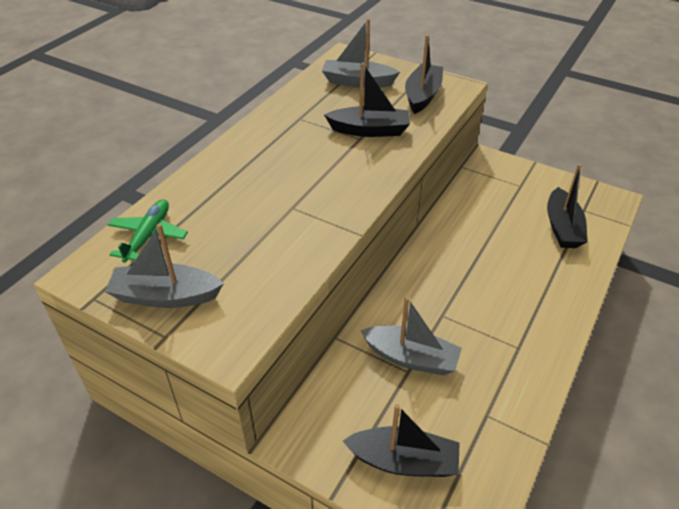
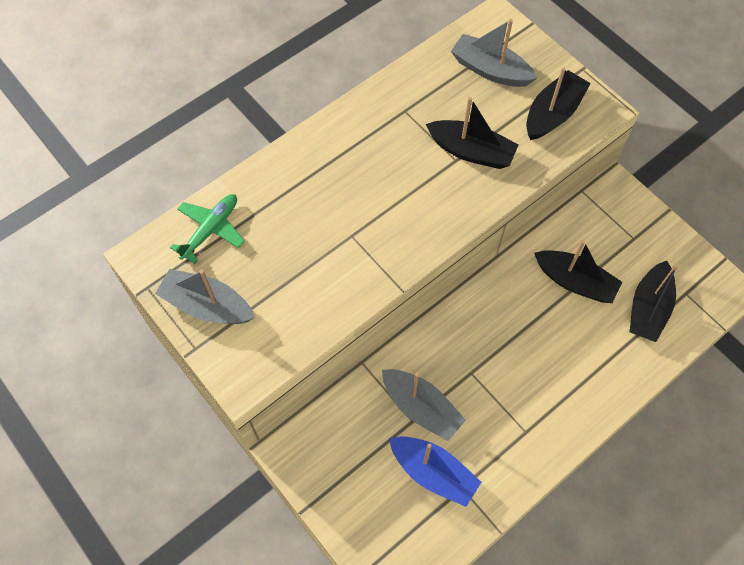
camera: 20 degrees right, 20 degrees up
black boat [343,404,460,477] -> black boat moved to [534,240,622,303]
none -> blue boat [389,436,481,507]

